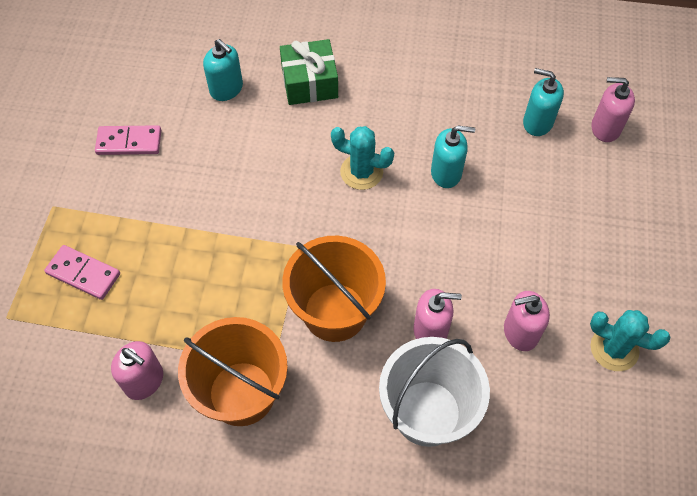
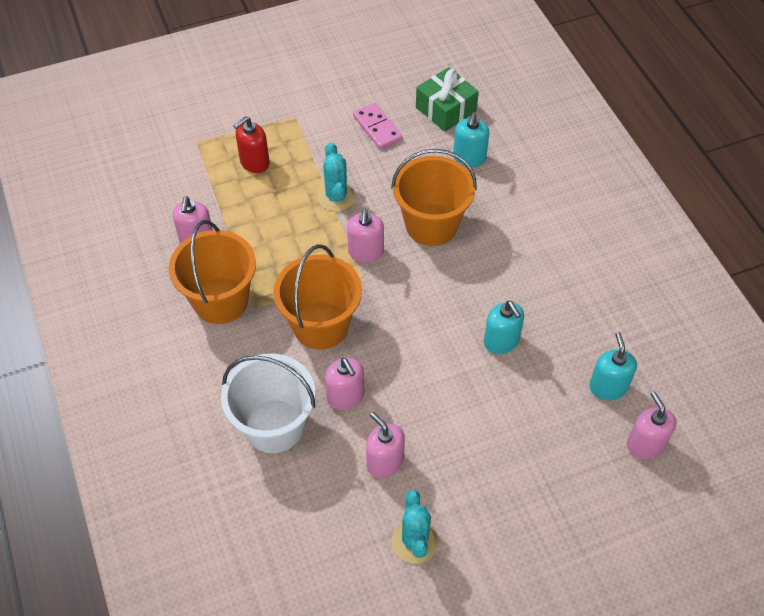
camera: 60 degrees right, 5 degrees down
pink domino [44,245,120,300] -> red soap dispenser [233,116,270,173]
green gift [280,39,338,105] -> green gift moved to [416,67,479,132]
turquoise cactus [331,126,394,190] -> turquoise cactus moved to [318,143,356,212]
none -> pink soap dispenser [347,209,384,263]
none -> orange bucket [391,149,477,246]

